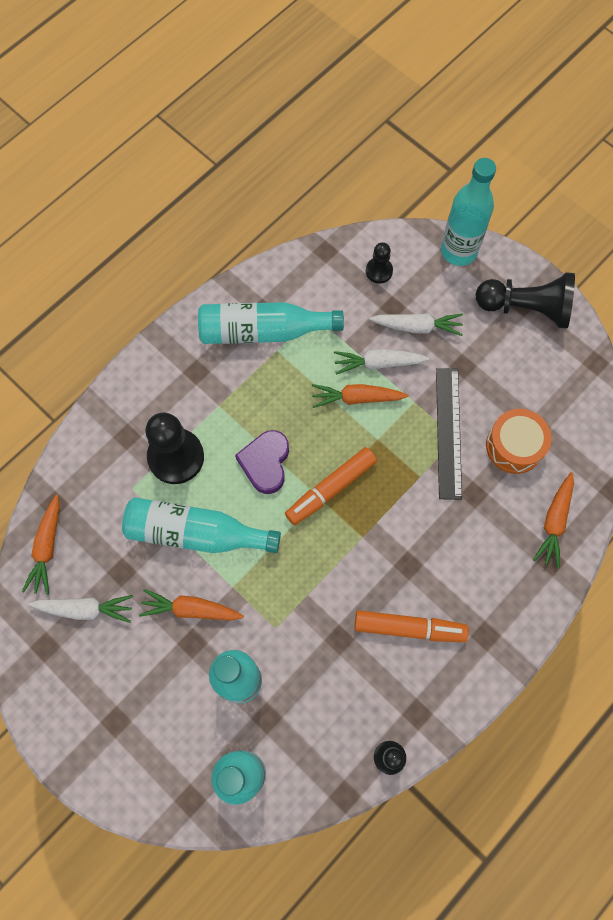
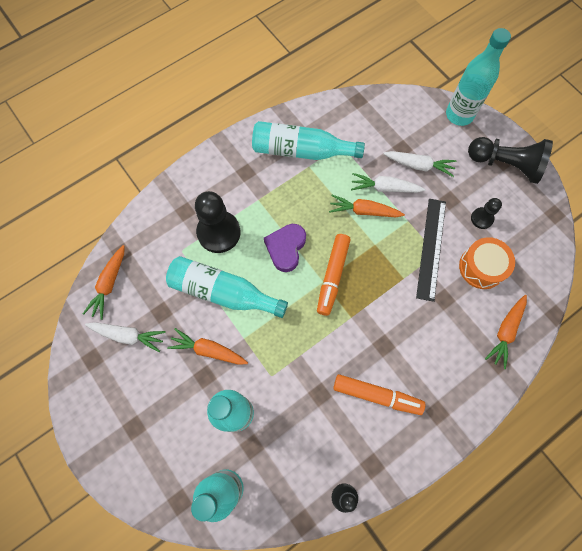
camera: 10 degrees right, 0 degrees up
orange marker [285,447,377,525] -> orange marker turned 45 degrees counterclockwise [317,234,350,316]
black pawn [366,242,393,284] -> black pawn moved to [471,198,502,229]

